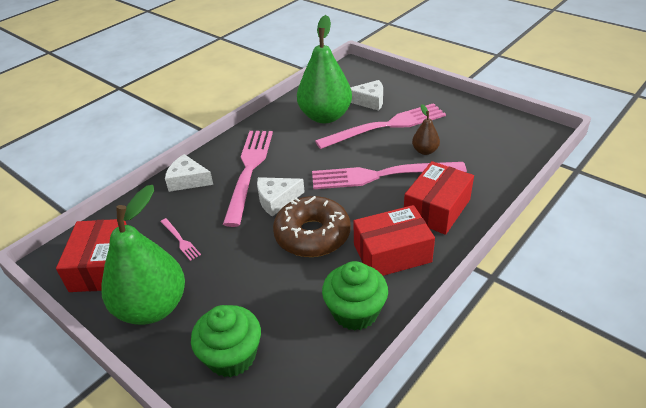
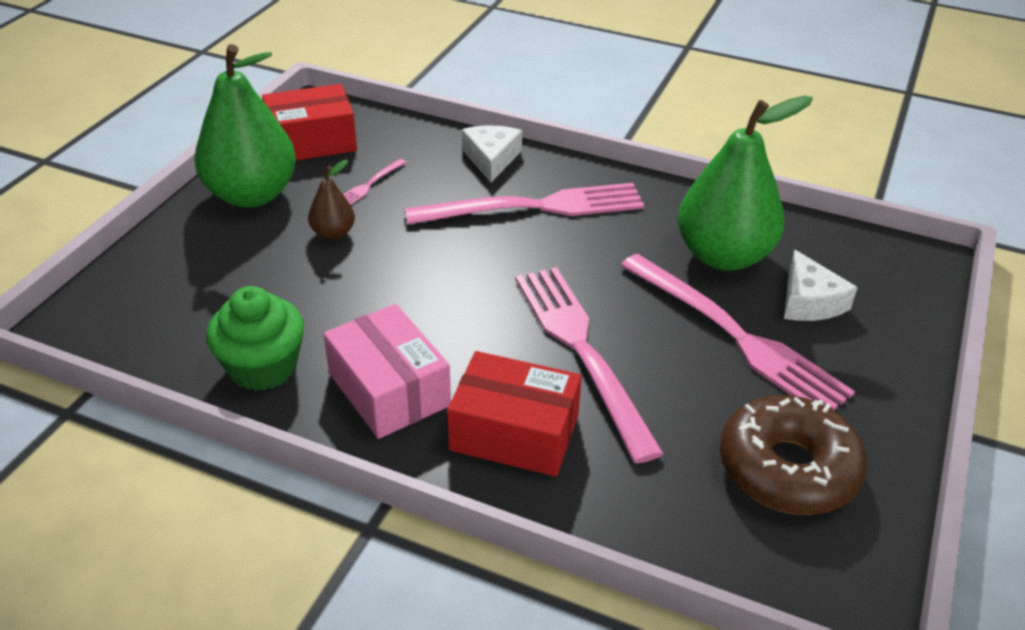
camera: 70 degrees right, 0 degrees up
green cupcake [191,305,261,377] -> none
white cheese [257,177,305,217] -> none
brown donut [273,196,351,257] -> brown donut moved to [720,395,867,515]
red box [353,205,435,276] -> pink box [323,304,451,439]
brown pear [412,104,440,155] -> brown pear moved to [308,160,355,240]

